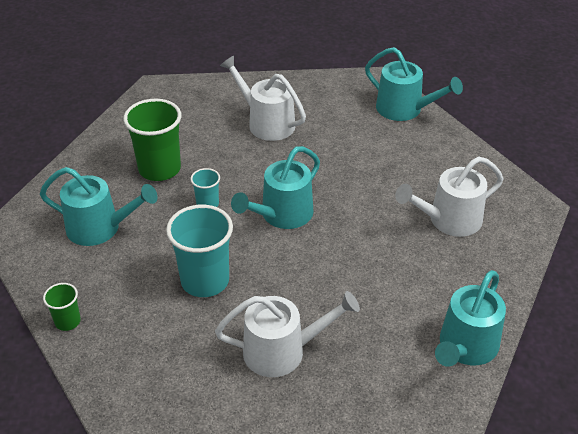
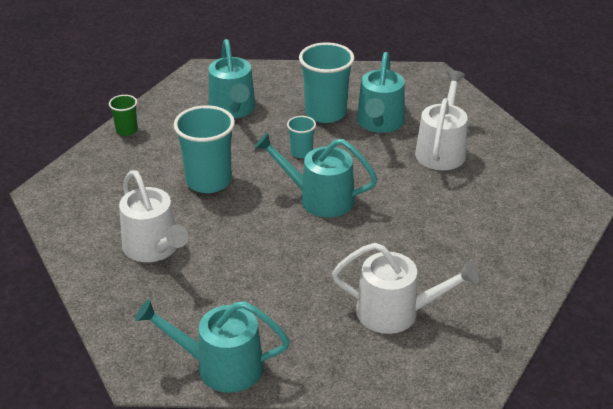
camera: 65 degrees right, 5 degrees down
green cup [123,99,181,181] -> turquoise cup [299,42,354,123]
turquoise watering can [365,47,463,121] -> turquoise watering can moved to [357,52,405,133]
white watering can [395,157,504,237] -> white watering can turned 150 degrees clockwise [332,243,479,334]

